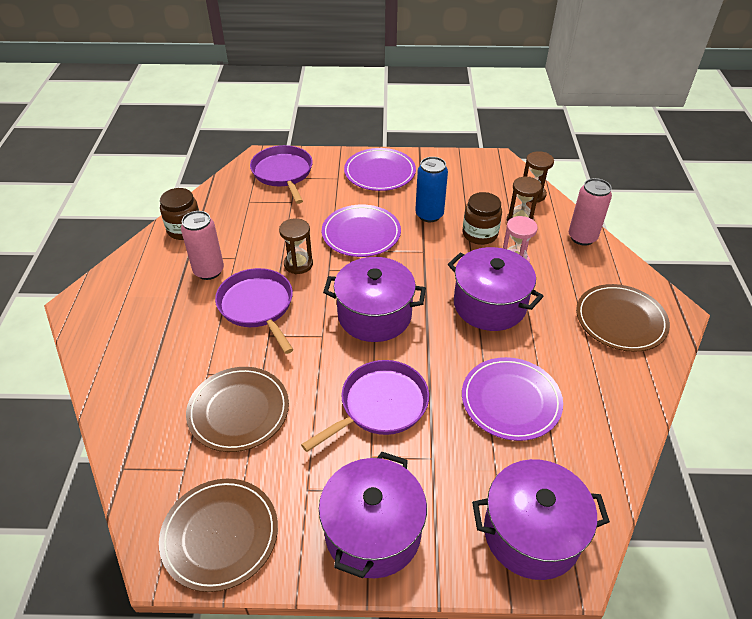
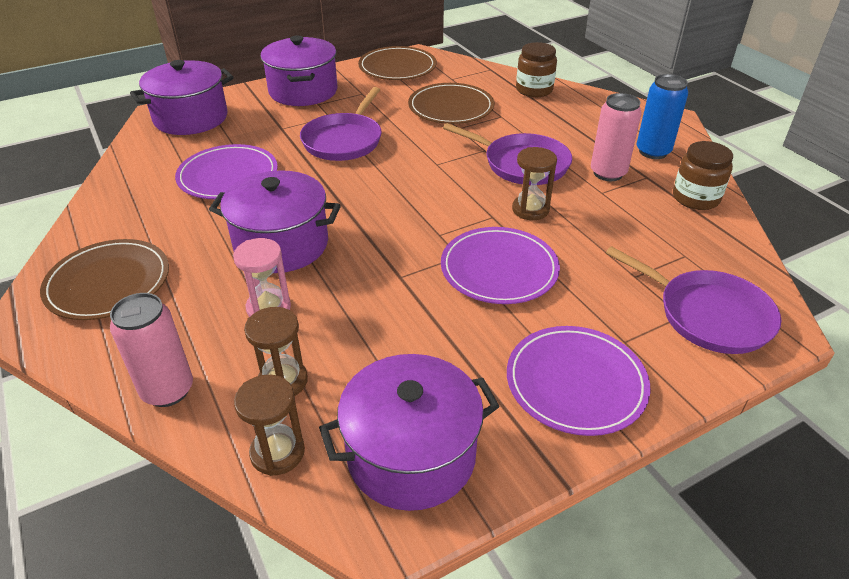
camera: 150 degrees right, 5 degrees down
purple pot [323,257,426,342] -> purple pot moved to [319,354,500,511]
blue can [415,157,448,222] -> blue can moved to [637,74,688,159]
brown jar [463,192,502,245] -> brown jar moved to [516,42,557,97]

